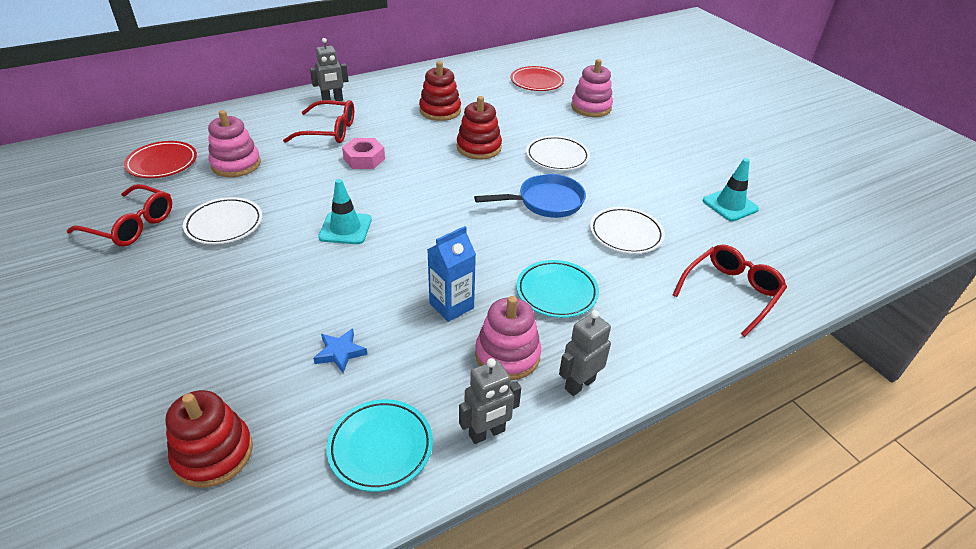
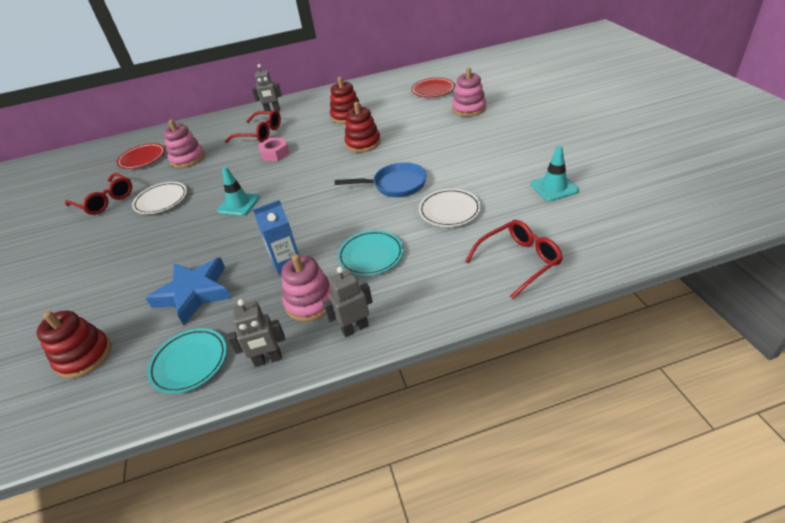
camera: 20 degrees right, 0 degrees up
blue star [313,329,367,373] -> blue star [146,257,231,325], size x2.09
white plate [526,136,590,171] -> none

